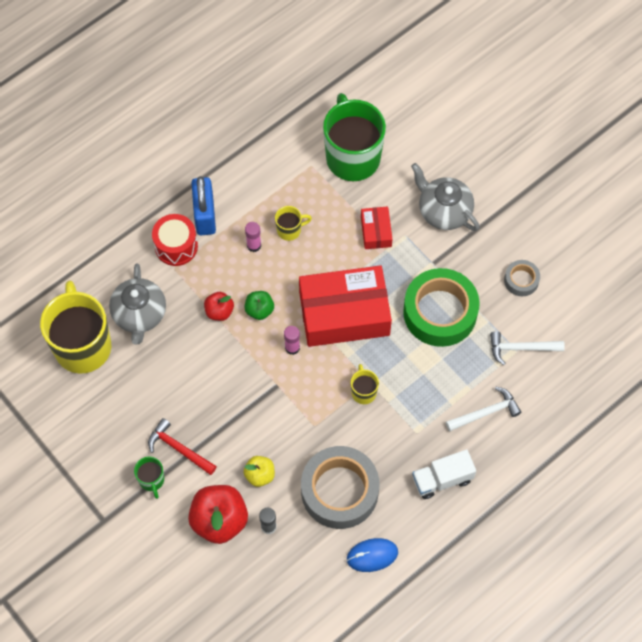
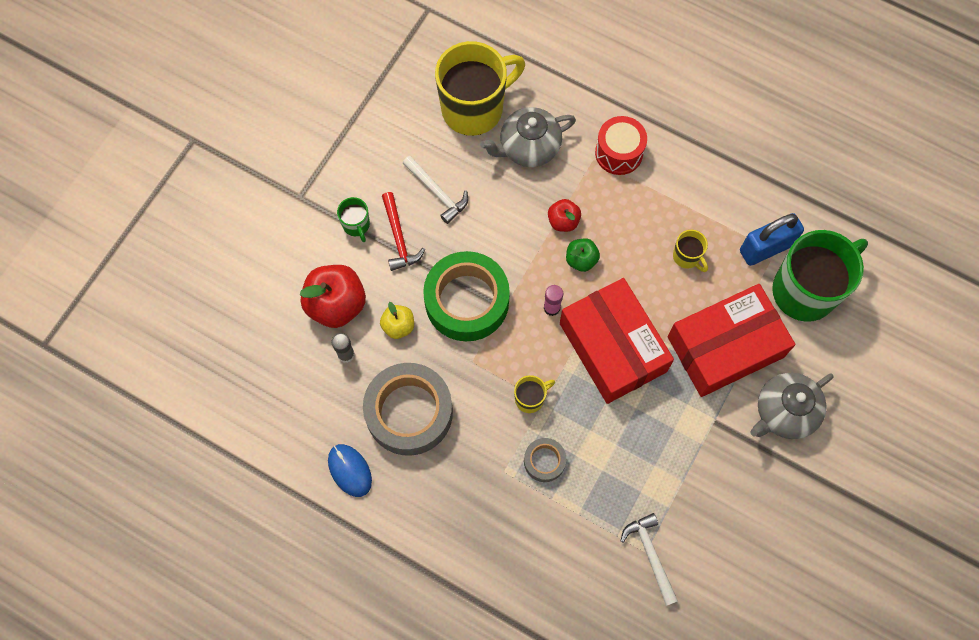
camera: 70 degrees right, 5 degrees up
green mug [134,457,164,499] -> green mug turned 75 degrees counterclockwise [337,197,370,242]
red hammer [148,418,217,475] -> red hammer turned 150 degrees clockwise [382,192,425,271]
blue padlock [192,176,216,235] -> blue padlock moved to [740,213,804,266]
pink glue stick [245,222,261,252] -> none
red box [361,207,392,249] -> red box [668,284,796,397], size x2.18
green tape [403,268,480,347] -> green tape moved to [423,251,510,341]
grey teapot [411,163,479,231] -> grey teapot turned 150 degrees counterclockwise [750,373,834,439]
white truck [412,450,476,499] -> none
white hammer [446,387,521,431] -> white hammer moved to [403,156,468,224]
grey tape [504,260,540,296] -> grey tape moved to [524,438,566,482]

